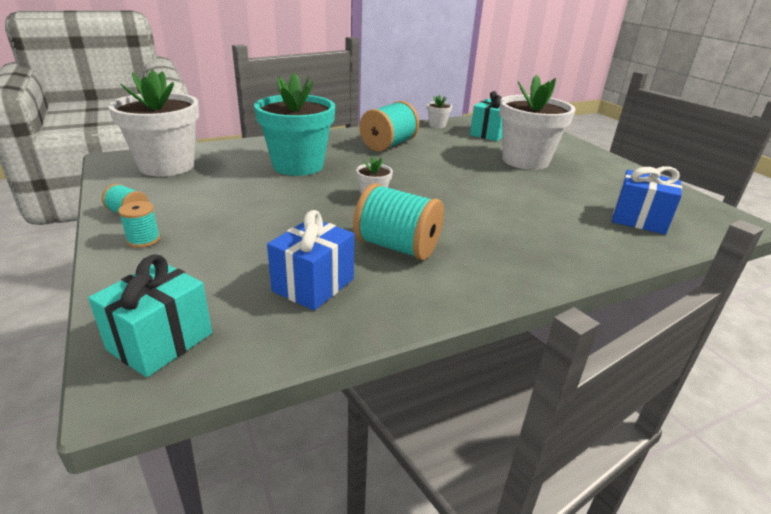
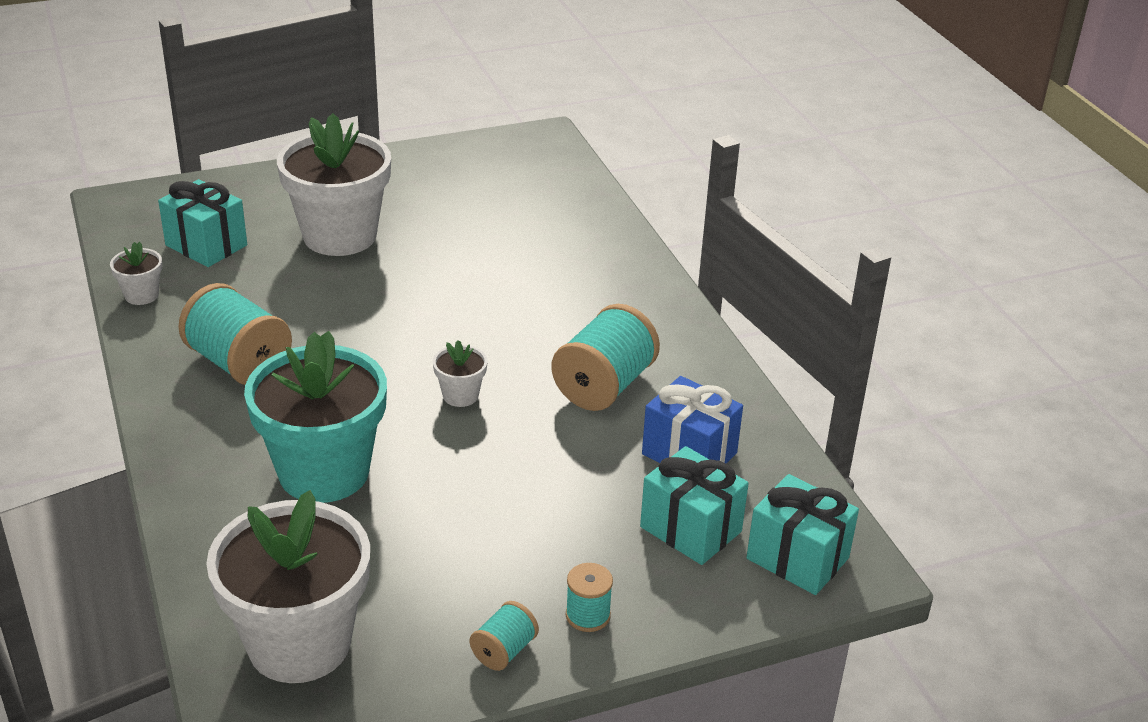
camera: 85 degrees left, 5 degrees up
blue gift [612,166,682,235] -> none
none -> turquoise gift [640,446,749,565]

